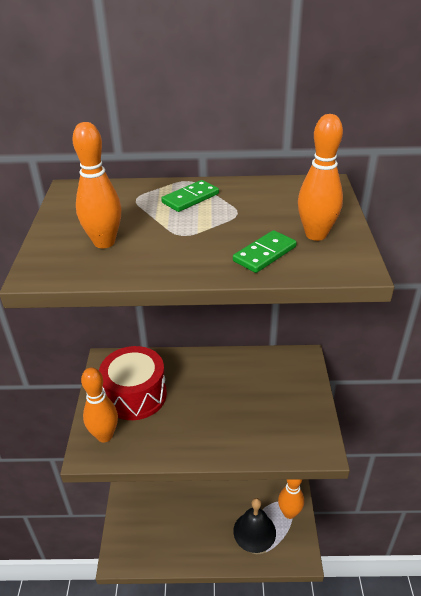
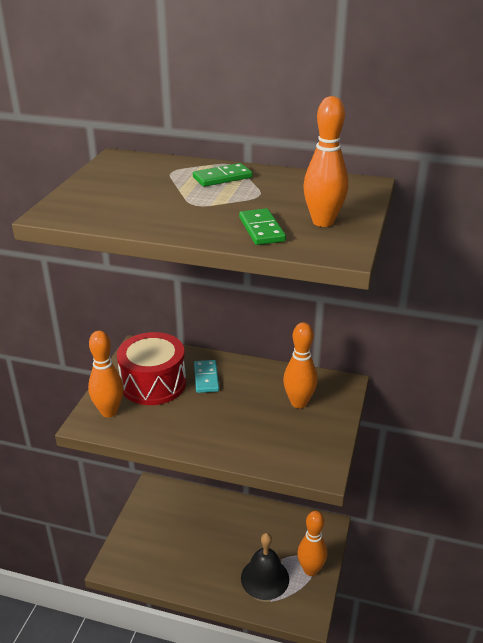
camera: 15 degrees right, 5 degrees down
orange bowling pin [72,122,121,248] -> orange bowling pin moved to [283,322,317,408]
green domino [233,230,297,273] -> green domino turned 75 degrees counterclockwise [239,208,286,245]
none -> turquoise domino [194,360,219,393]

